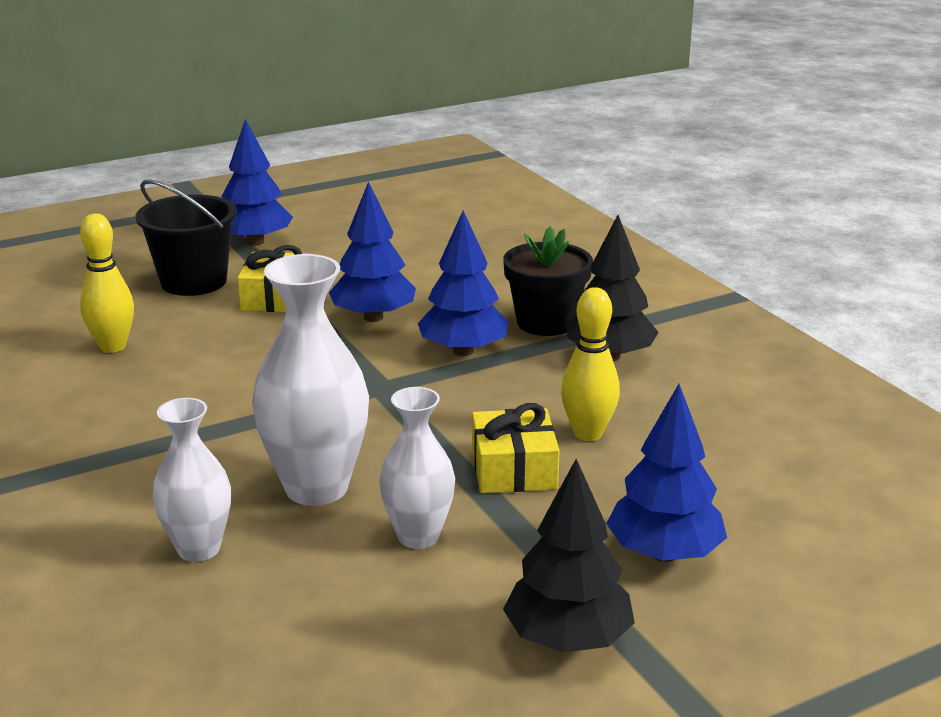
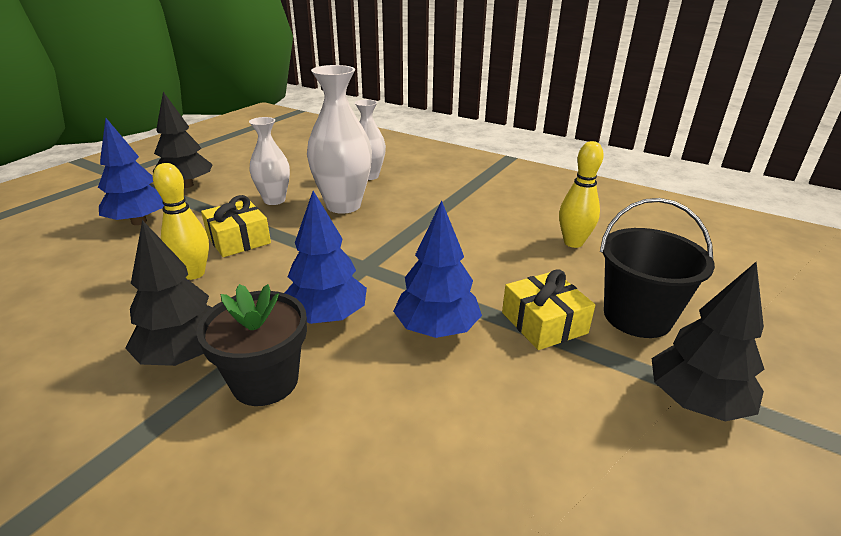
camera: 150 degrees right, 5 degrees up
blue tree [221,119,293,246] -> black tree [651,262,765,421]

